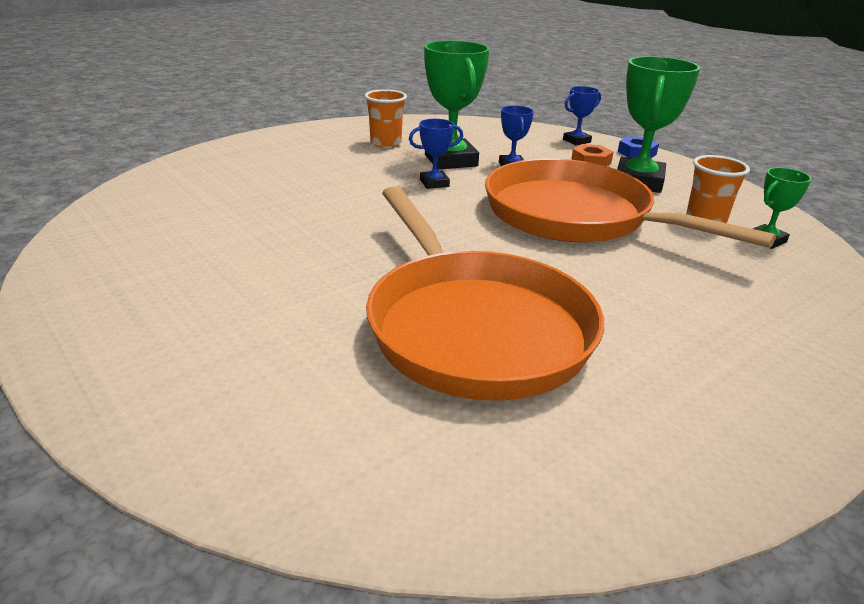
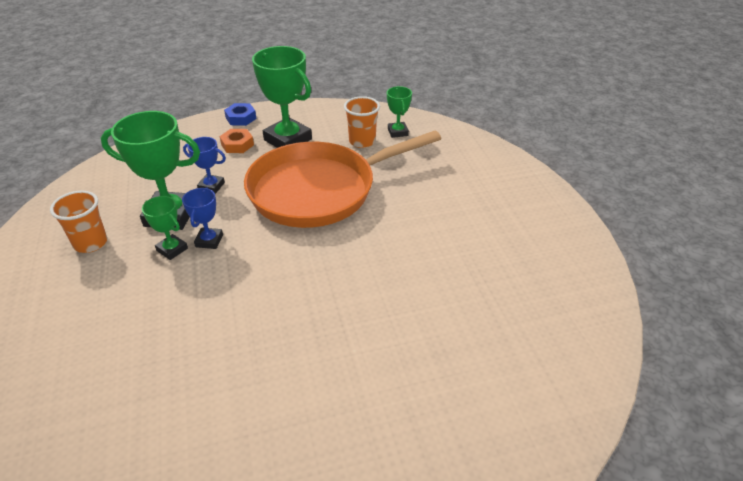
camera: 65 degrees left, 10 degrees up
orange pan [366,186,604,401] -> none
blue trophy [563,86,601,145] -> none
none -> green trophy [142,196,188,260]

